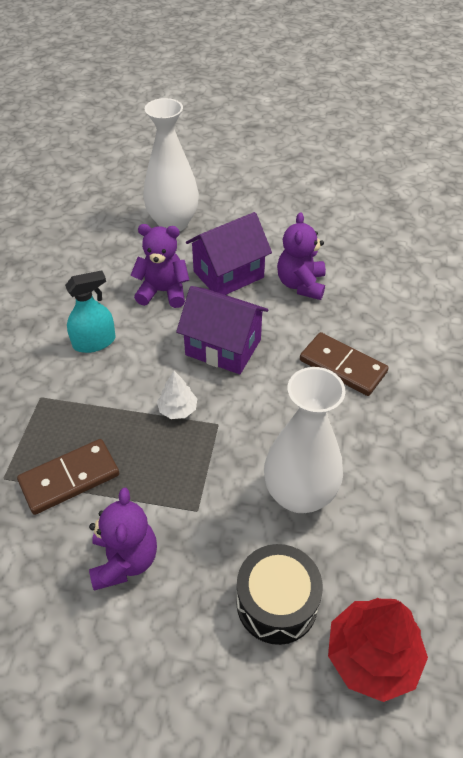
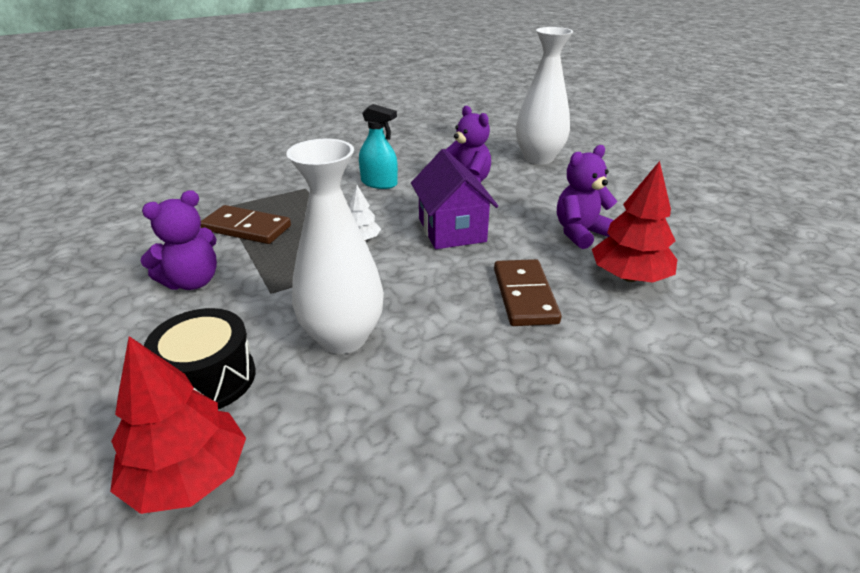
camera: 50 degrees right, 15 degrees down
purple house [186,212,272,295] -> none
none -> red tree [592,161,677,283]

